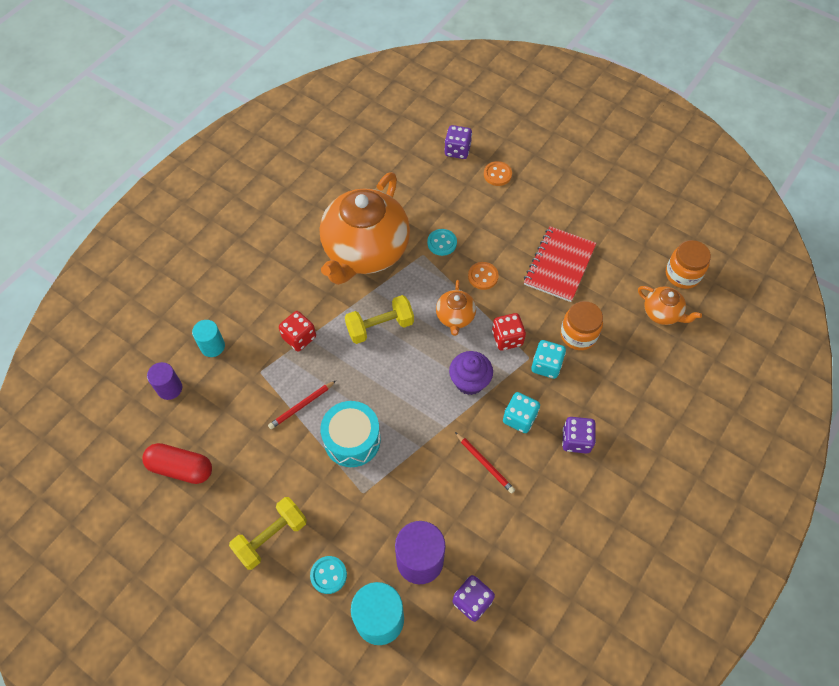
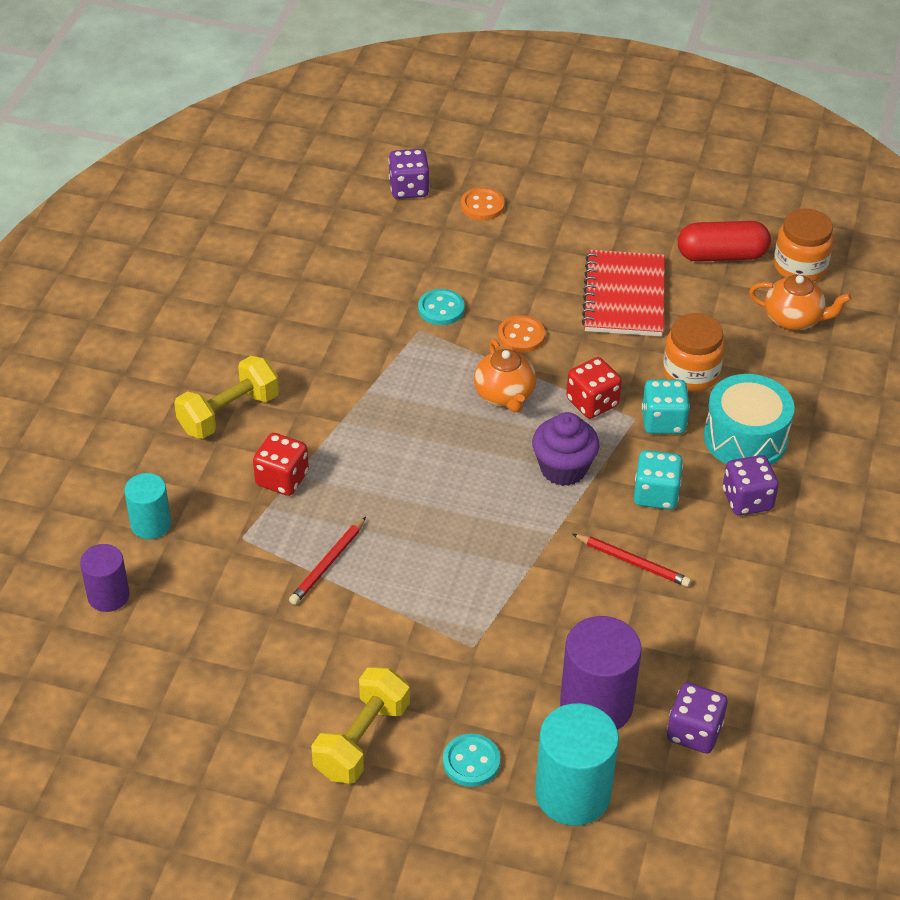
camera: 20 degrees left, 15 degrees down
red capsule [142,443,212,484] -> red capsule moved to [678,221,771,262]
orange teapot [320,172,410,285] -> none
turquoise drum [320,401,381,467] -> turquoise drum moved to [704,374,795,465]
yellow dumbbell [345,295,414,344] -> yellow dumbbell moved to [174,356,279,439]

